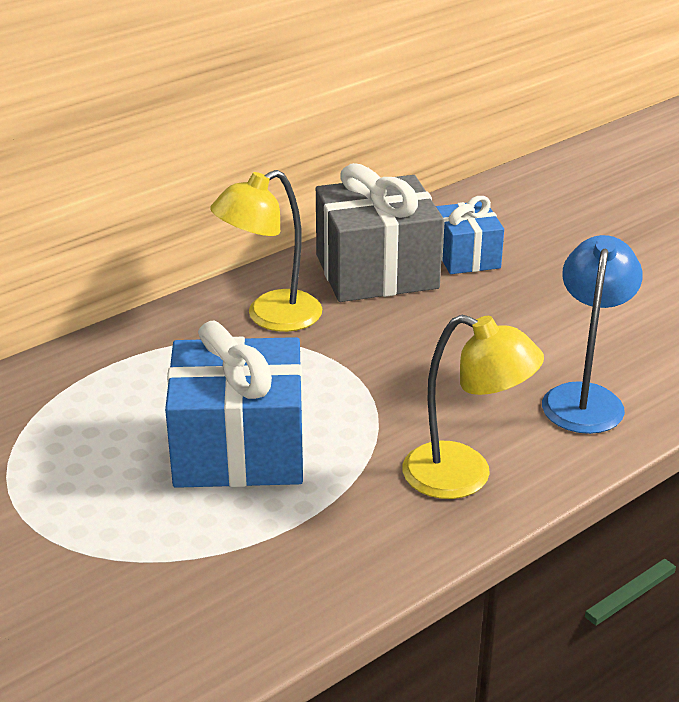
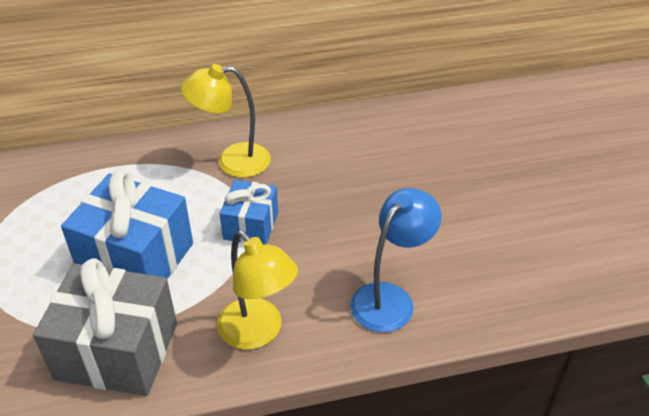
camera: 25 degrees right, 10 degrees up
grey gift [316,163,443,302] -> grey gift moved to [33,258,177,396]
blue gift [436,196,504,274] -> blue gift moved to [219,180,278,245]

